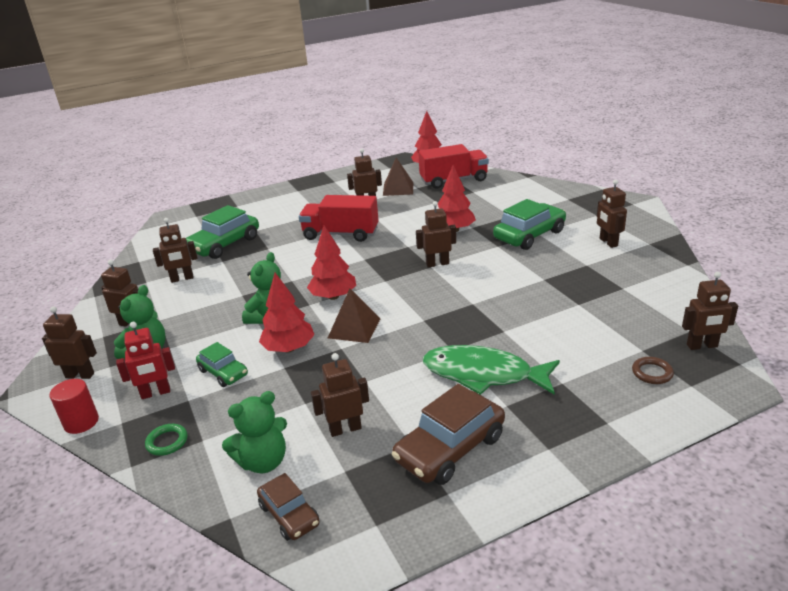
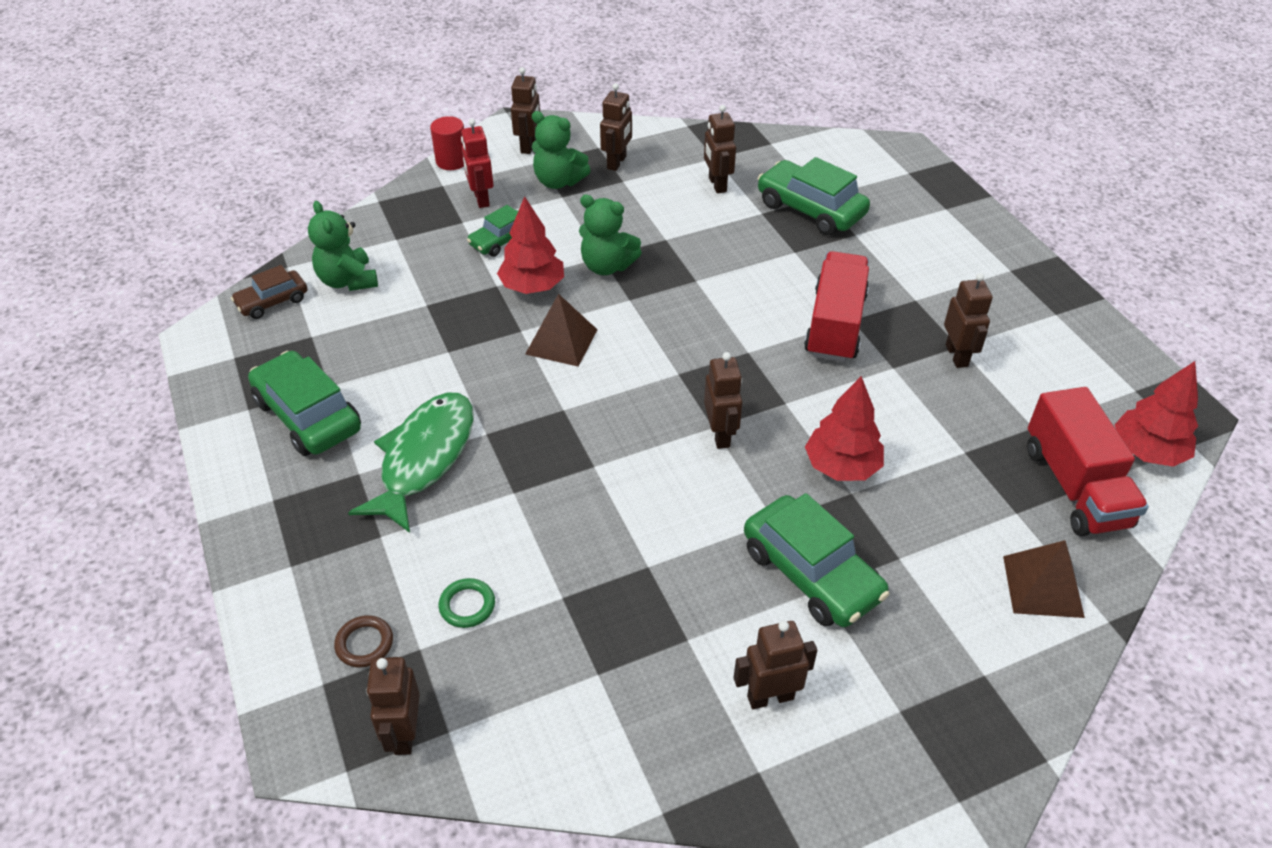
camera: 90 degrees right, 15 degrees up
green ring [145,424,188,456] -> green ring moved to [438,578,495,628]
red tree [307,226,356,300] -> none
brown robot [311,353,369,437] -> none
brown pyramid [383,158,413,196] -> brown pyramid moved to [1003,540,1085,618]
brown car [392,384,505,485] -> green car [248,351,361,456]

